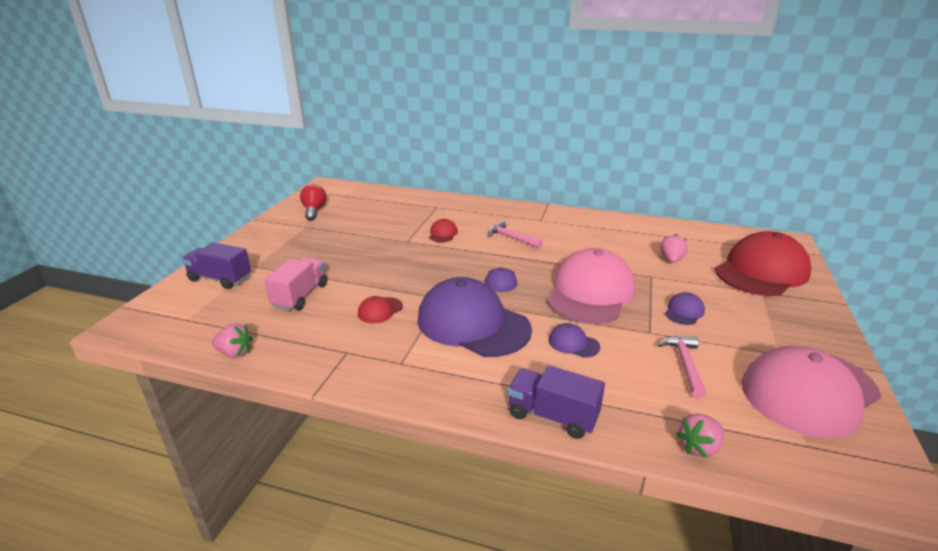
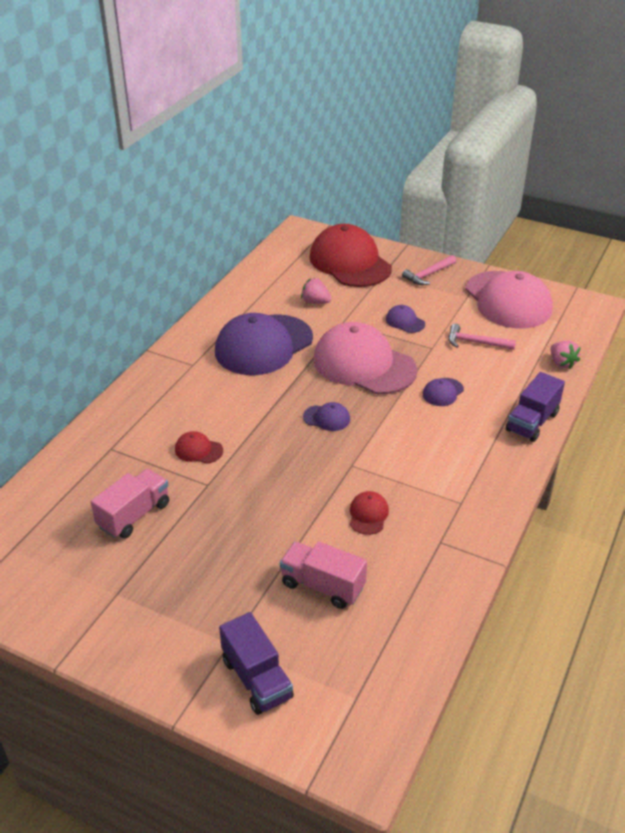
camera: 80 degrees left, 10 degrees up
purple truck [182,242,251,289] -> purple truck turned 60 degrees counterclockwise [219,612,294,715]
pink strawberry [212,323,253,358] -> none
red light bulb [300,184,327,220] -> none
red cap [358,296,403,323] -> red cap turned 135 degrees counterclockwise [350,491,389,535]
purple cap [417,277,532,357] -> purple cap moved to [215,313,313,375]
pink hammer [488,221,543,248] -> pink hammer moved to [402,255,457,285]
none -> pink truck [91,469,169,539]

